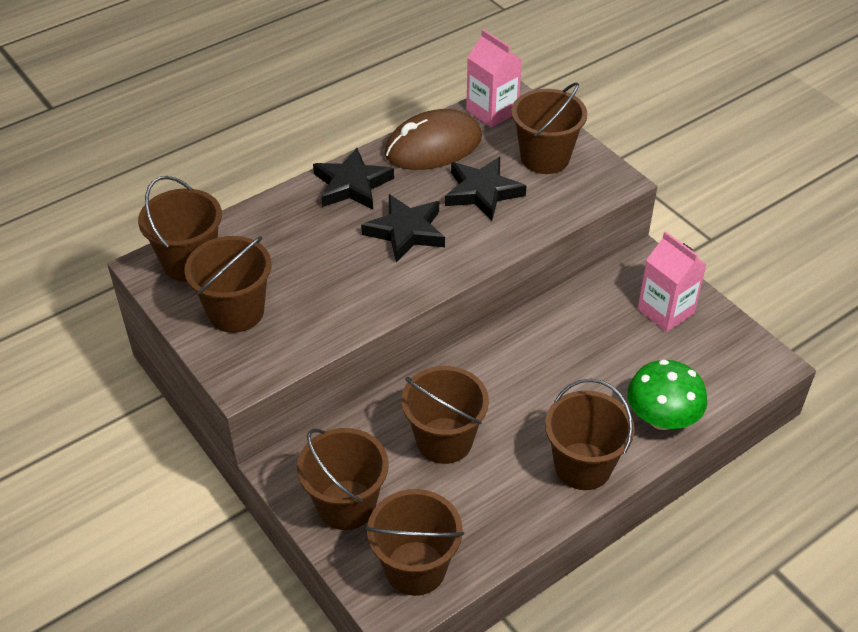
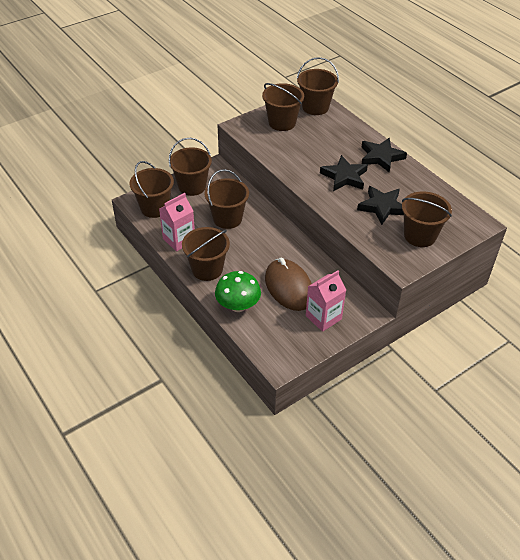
camera: 90 degrees right, 0 degrees up
brown mouse [385,109,482,170] -> brown mouse moved to [265,258,312,311]
pink carton [466,29,522,128] -> pink carton moved to [159,193,195,251]

